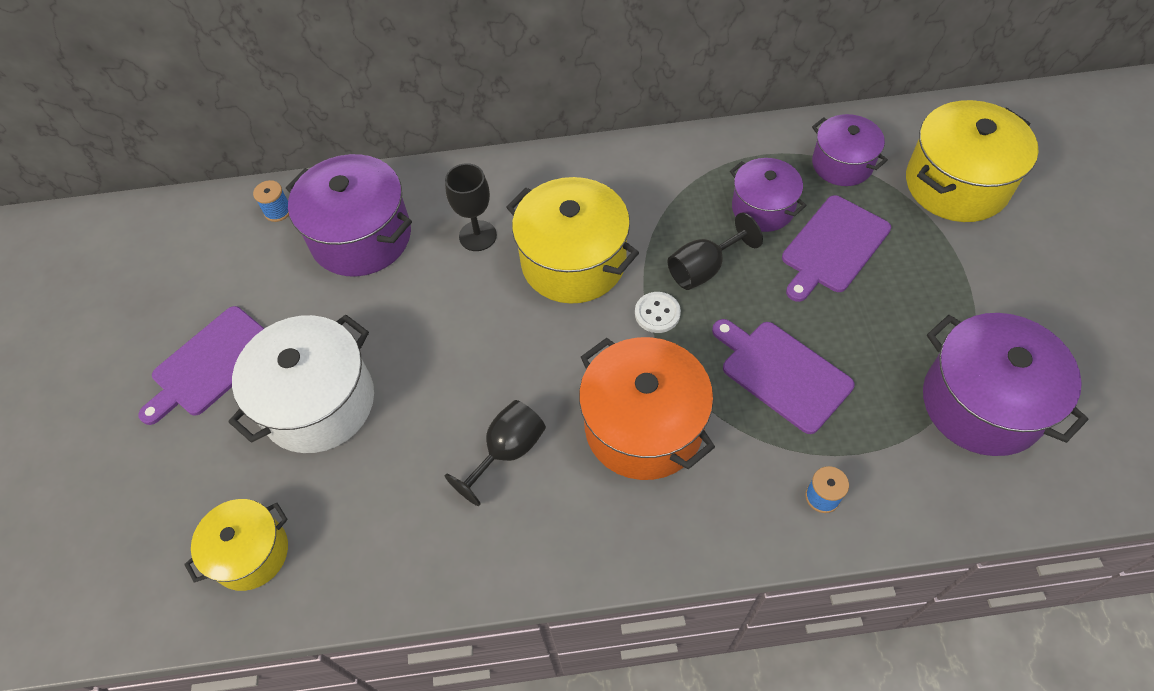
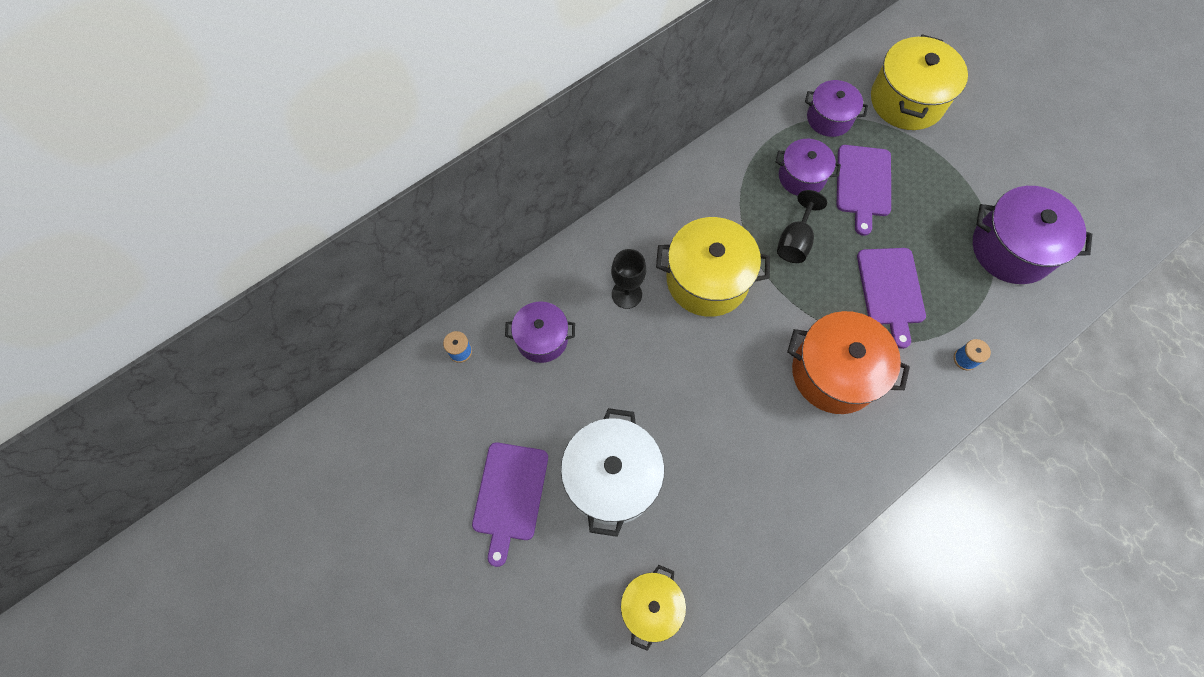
camera: 35 degrees left, 10 degrees up
purple pot [286,154,412,277] -> purple pot [505,302,575,363], size x0.61
black goblet [445,400,546,506] -> none
white button [635,292,681,333] -> none
purple cutting board [712,319,855,434] -> purple cutting board turned 105 degrees counterclockwise [857,248,926,349]

